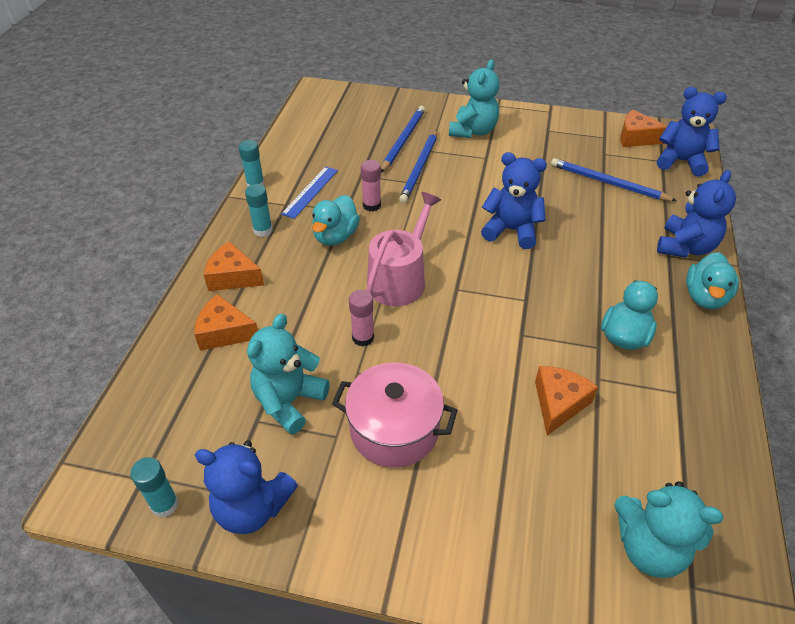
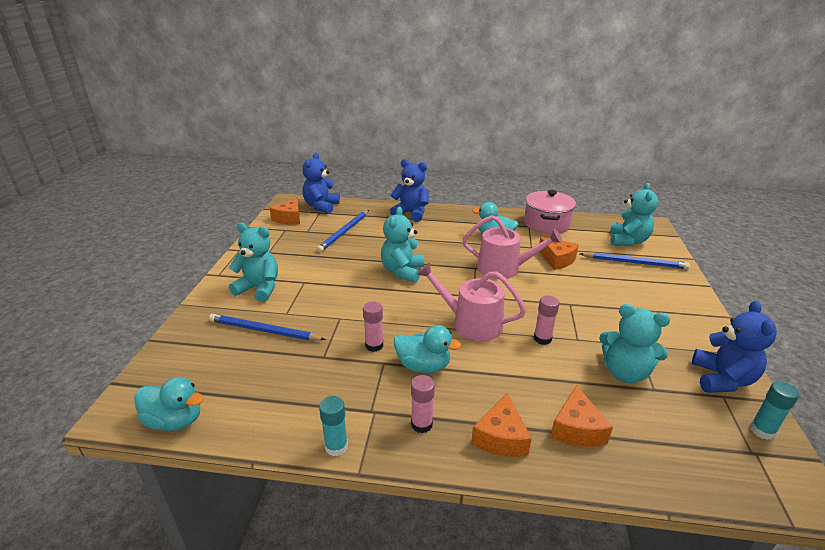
camera: 95 degrees left, 15 degrees down
turquoise glue stick [245,184,273,237] -> pink glue stick [411,375,435,433]
blue ruler [281,166,338,219] -> none
pink pot [332,363,458,468] -> pink pot moved to [524,190,576,234]
blue pencil [399,130,437,204] -> blue pencil moved to [580,252,690,269]
blue teddy bear [481,152,547,249] -> turquoise teddy bear [381,207,424,283]
orange cheese [535,366,598,435] -> orange cheese turned 150 degrees counterclockwise [539,237,579,270]
turquoise duck [686,252,739,309] -> turquoise duck moved to [134,377,204,431]
none -> pink watering can [462,215,562,279]

